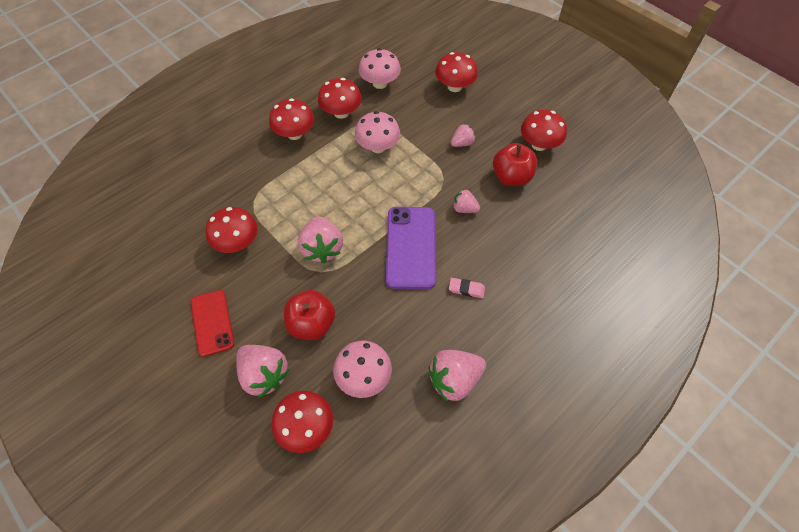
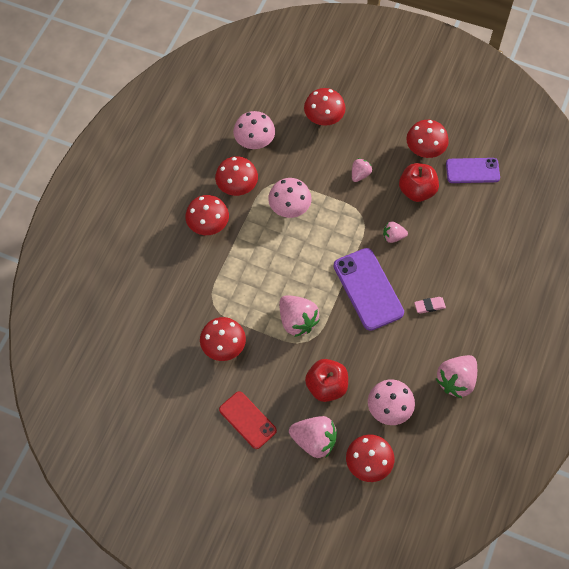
camera: 25 degrees left, 5 degrees up
none -> purple phone [446,158,500,183]

